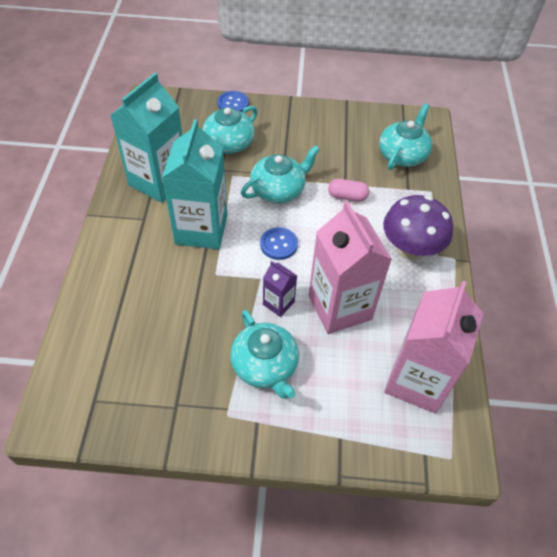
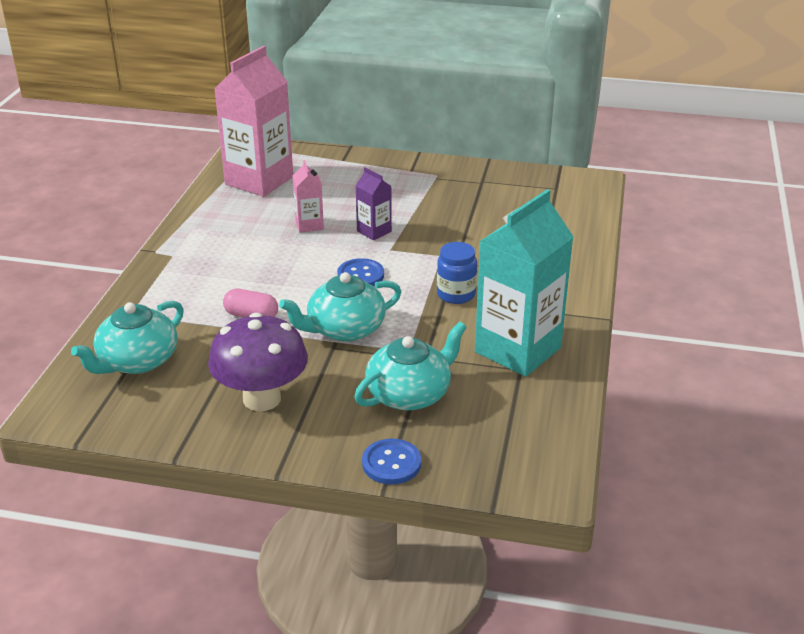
camera: 170 degrees left, 20 degrees down
turquoise carton [162,119,227,249] -> blue jar [437,242,477,304]
turquoise teapot [230,310,299,399] -> none
pink carton [308,201,392,334] -> pink carton [293,160,324,233], size x0.47
purple mushroom [383,195,453,260] -> purple mushroom moved to [208,313,308,411]

